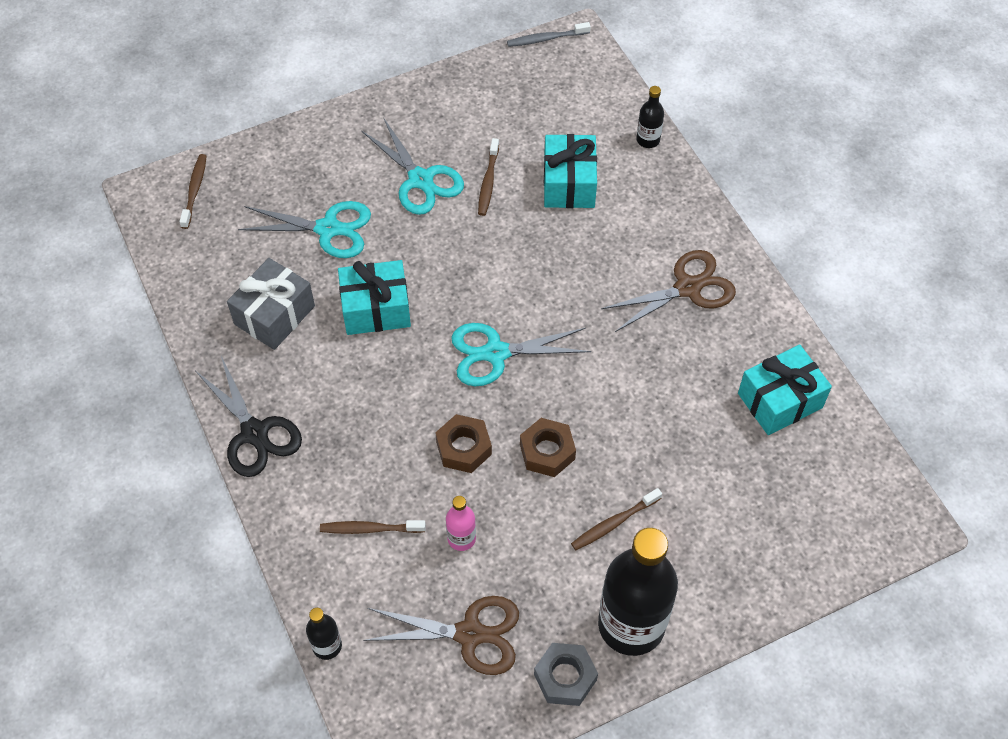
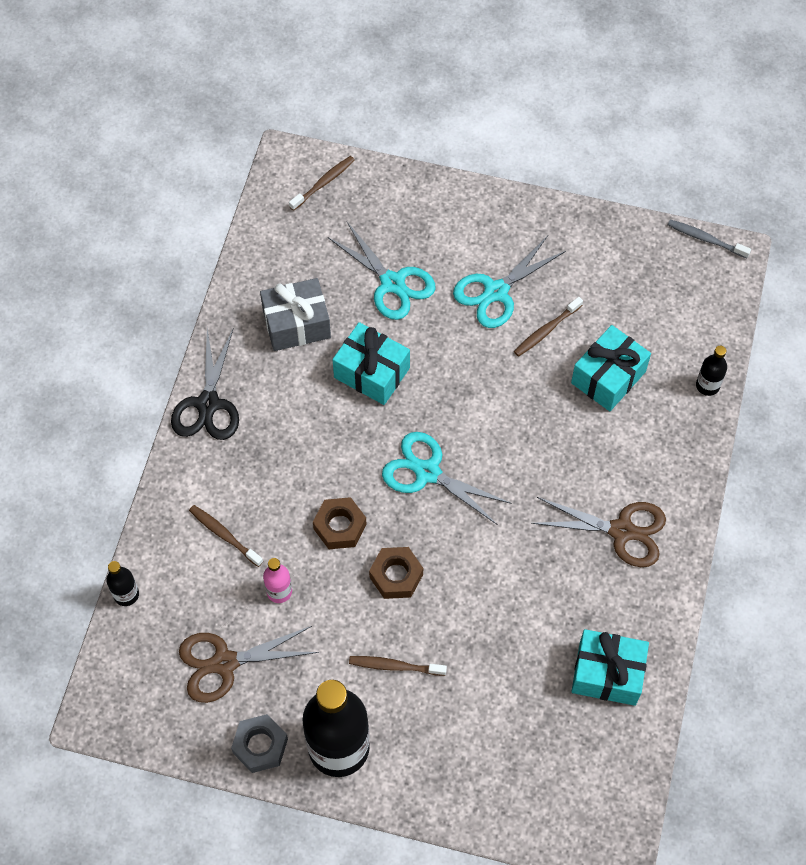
camera: 40 degrees right, 5 degrees up
turquoise scissors [362,117,464,215] -> turquoise scissors turned 45 degrees clockwise [453,236,566,328]
brown scissors [363,596,519,675] -> brown scissors turned 120 degrees clockwise [179,626,319,703]

